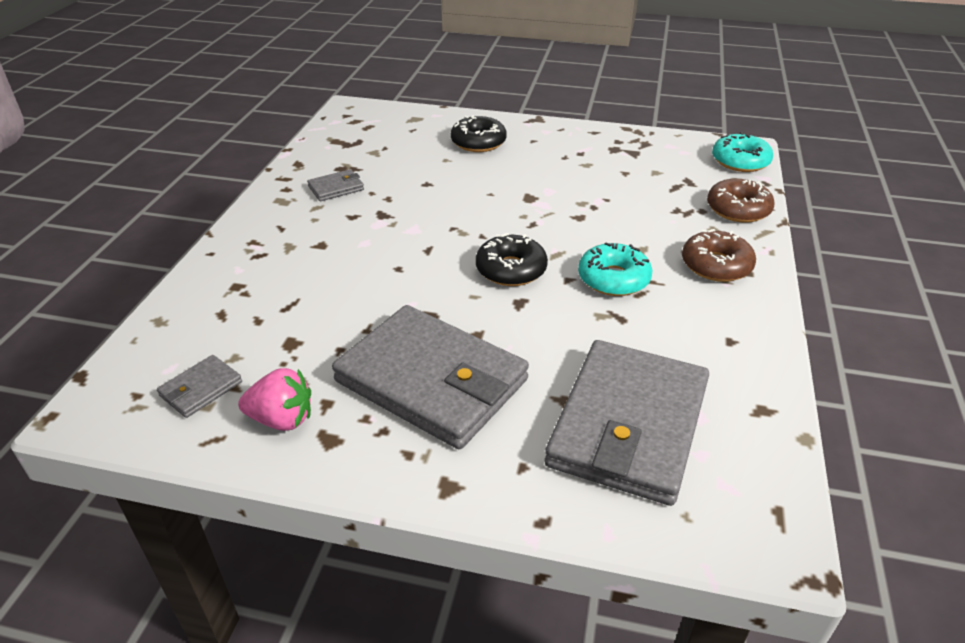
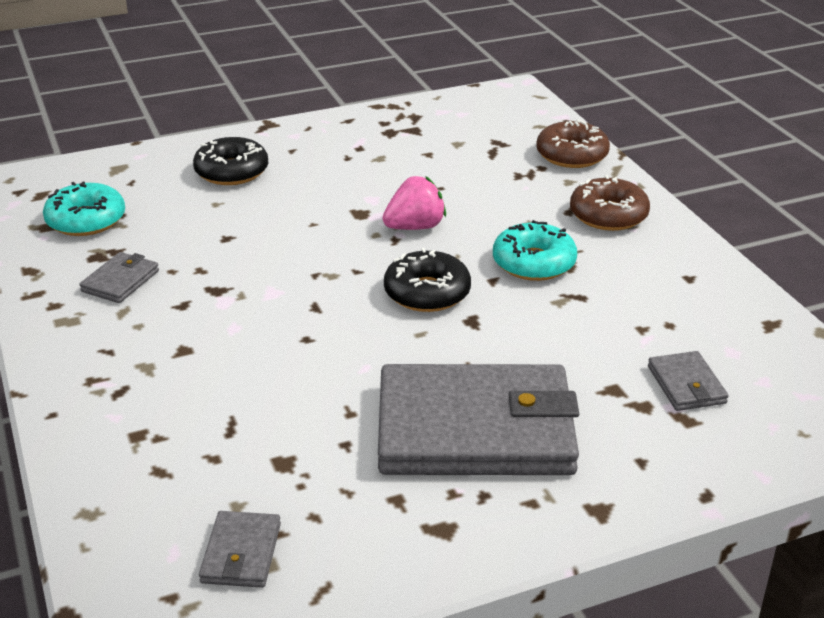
camera: 35 degrees left, 5 degrees down
pink strawberry [238,368,311,431] -> pink strawberry moved to [382,176,446,230]
grey wallet [545,340,709,506] -> grey wallet [648,351,729,411], size x0.41
turquoise donut [712,132,773,172] -> turquoise donut moved to [43,182,125,236]

